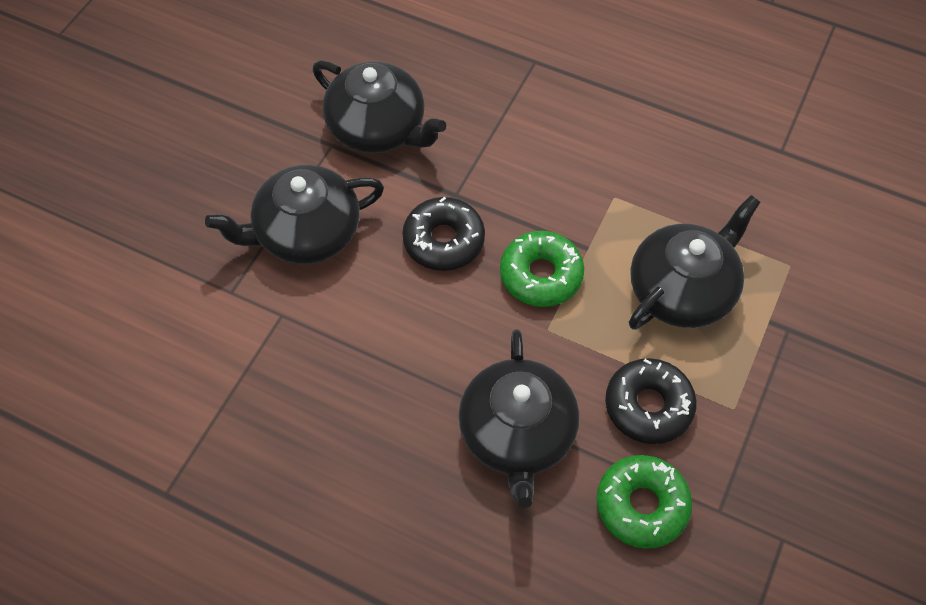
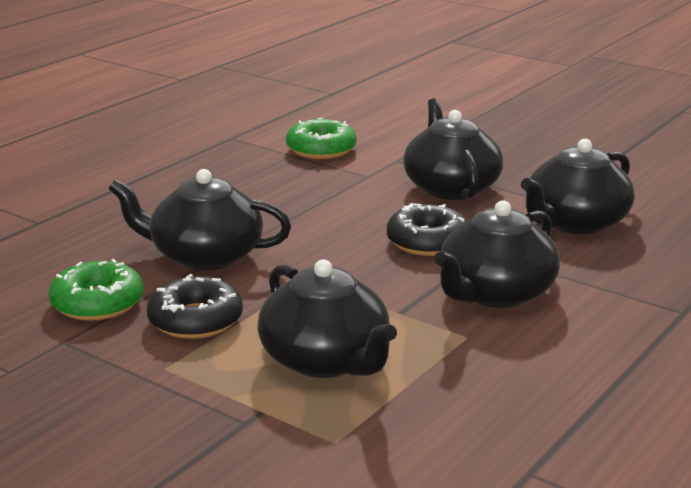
camera: 100 degrees right, 35 degrees down
green donut [500,231,584,307] -> green donut moved to [286,117,357,159]
none -> black teapot [434,201,560,308]

